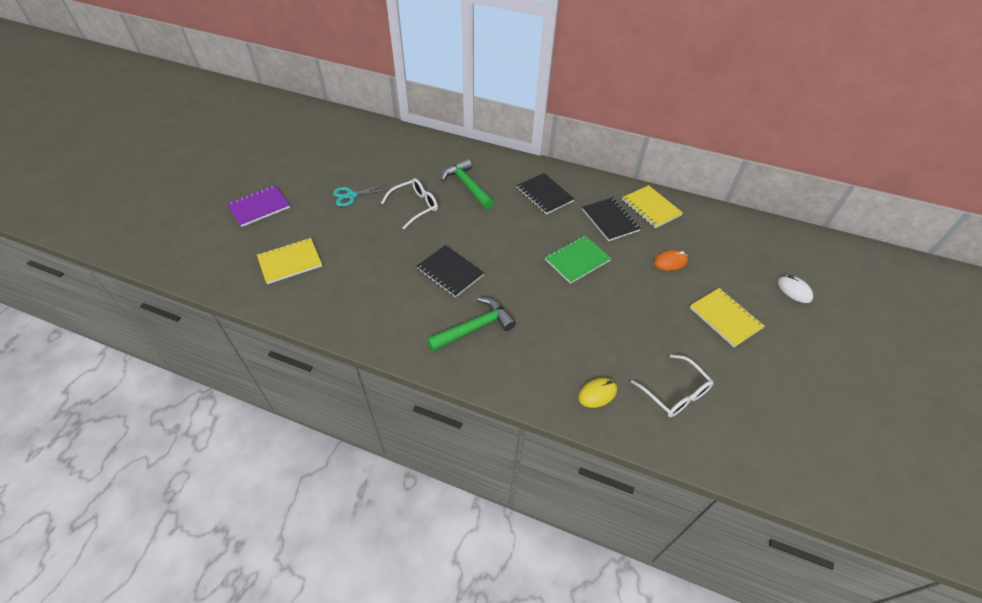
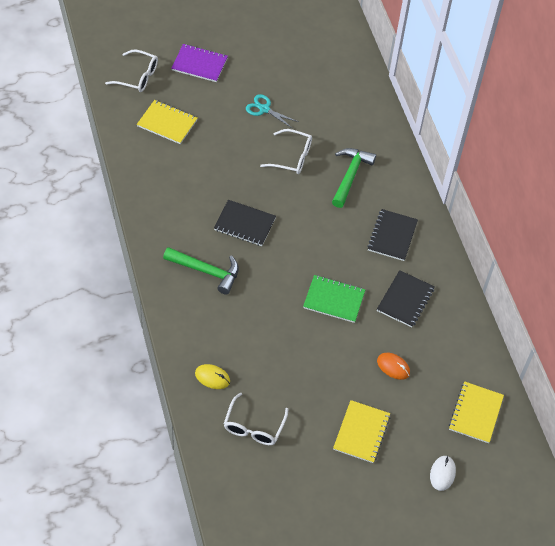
camera: 50 degrees right, 5 degrees up
black notebook [416,245,484,298] -> black notebook turned 75 degrees counterclockwise [214,200,276,246]
yellow notebook [622,185,683,228] -> yellow notebook moved to [449,381,504,443]
none -> white glasses [105,50,158,92]

